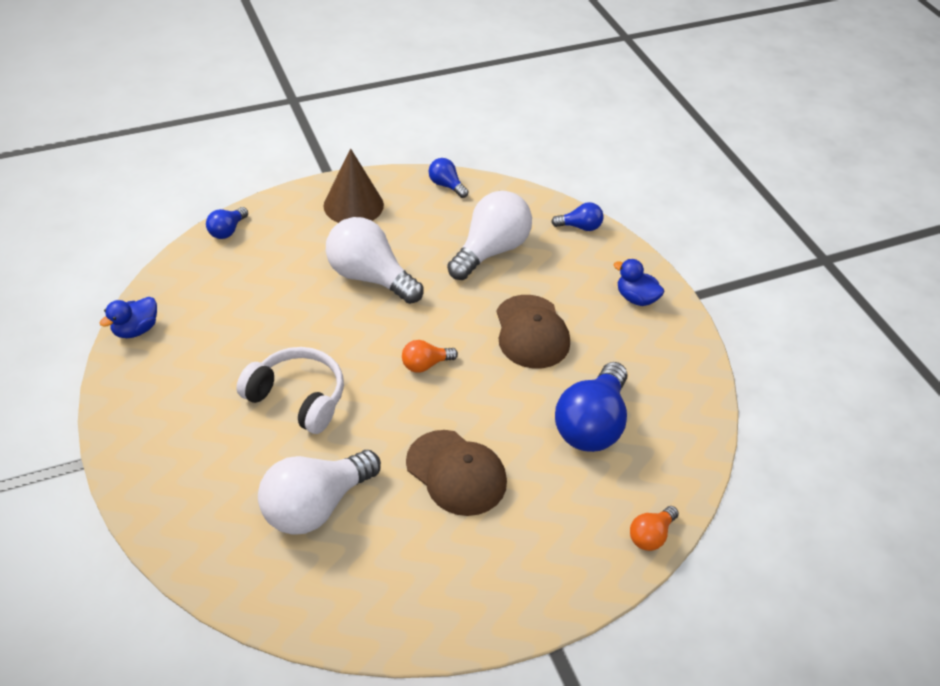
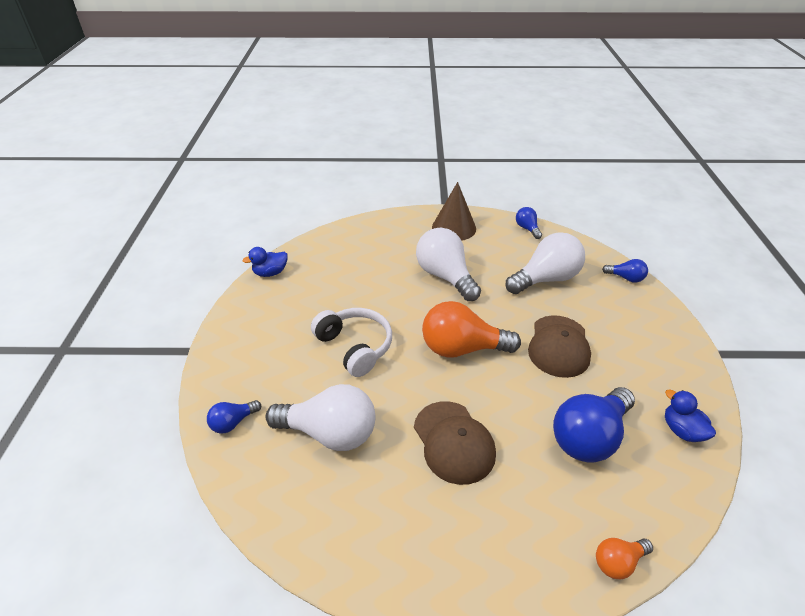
camera: 25 degrees right, 5 degrees down
blue light bulb [206,207,248,239] -> blue light bulb moved to [207,400,261,433]
white light bulb [258,450,381,535] -> white light bulb turned 150 degrees counterclockwise [265,384,376,451]
orange light bulb [402,340,458,373] -> orange light bulb [422,301,521,358], size x2.05
blue duck [614,259,664,306] -> blue duck moved to [665,390,716,442]

